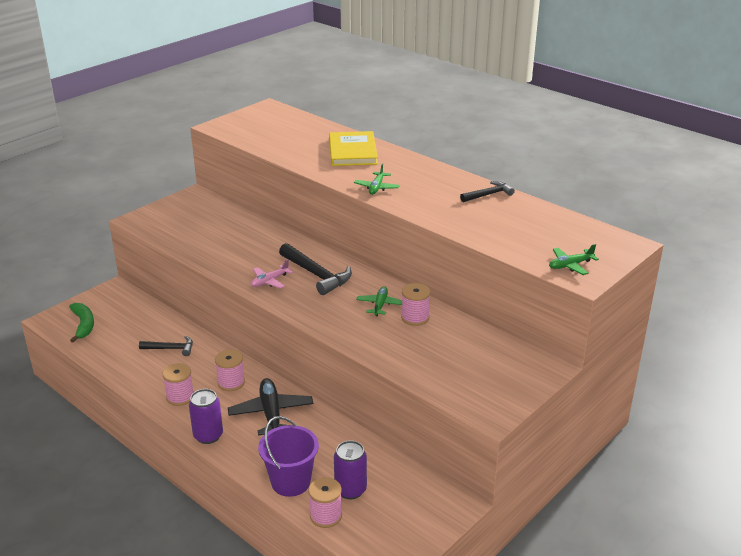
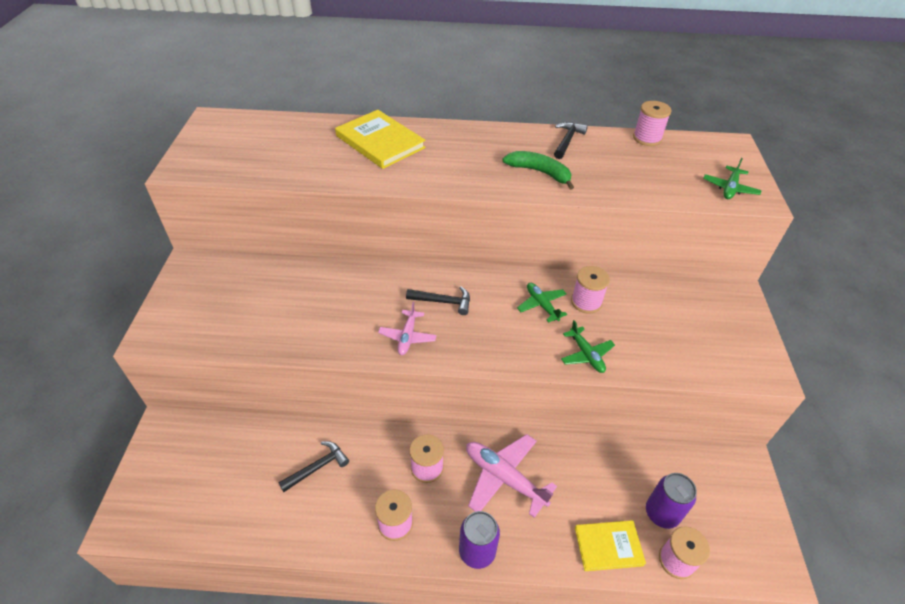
camera: 40 degrees left, 15 degrees up
green banana [69,303,94,342] -> green banana moved to [502,151,574,190]
black plane [228,378,313,435] -> pink plane [466,434,557,518]
purple bucket [258,416,319,497] -> yellow book [575,520,646,571]
black hammer [279,243,352,295] -> black hammer [406,287,470,315], size x0.61
green plane [354,164,400,195] -> green plane moved to [561,320,615,373]
none -> pink spool [633,101,671,146]

